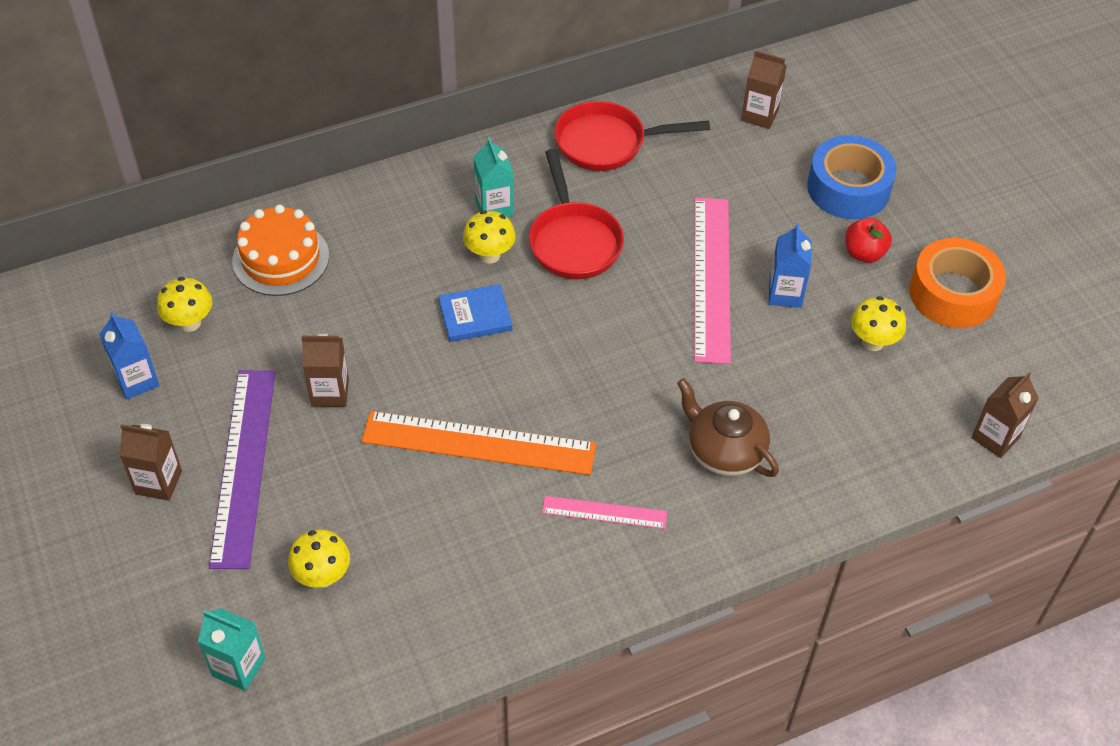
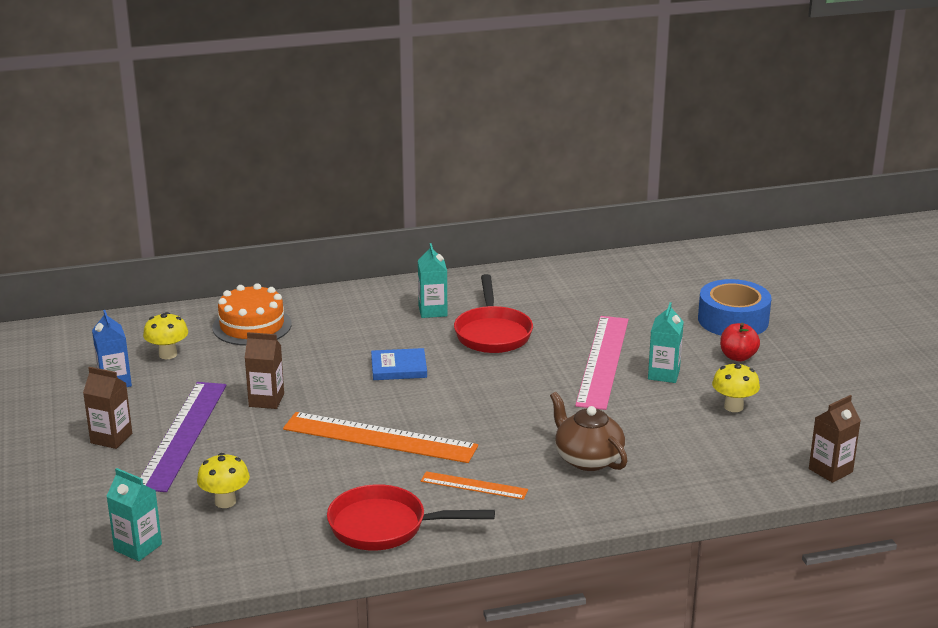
camera: 10 degrees right, 25 degrees down
yellow mushroom [463,210,516,264] -> none
pink ruler [542,496,667,529] -> orange ruler [421,471,528,500]
red pan [554,101,710,171] -> red pan moved to [327,484,495,551]
brown carton [741,50,787,129] -> none
blue carton [769,223,812,308] -> turquoise carton [648,302,684,383]
orange tape [909,238,1006,328] -> none

